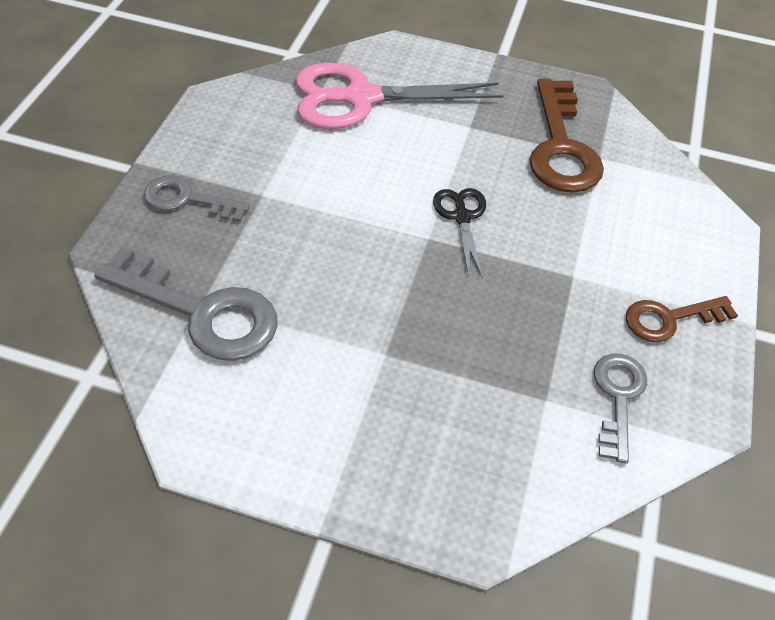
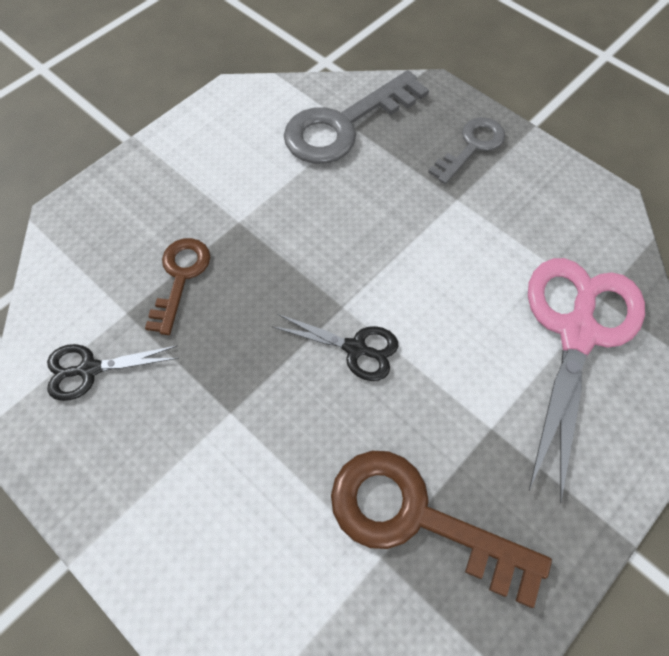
camera: 120 degrees right, 10 degrees up
grey key [594,354,647,463] -> black scissors [47,344,179,401]
brown key [626,296,738,342] -> brown key moved to [145,238,210,335]

